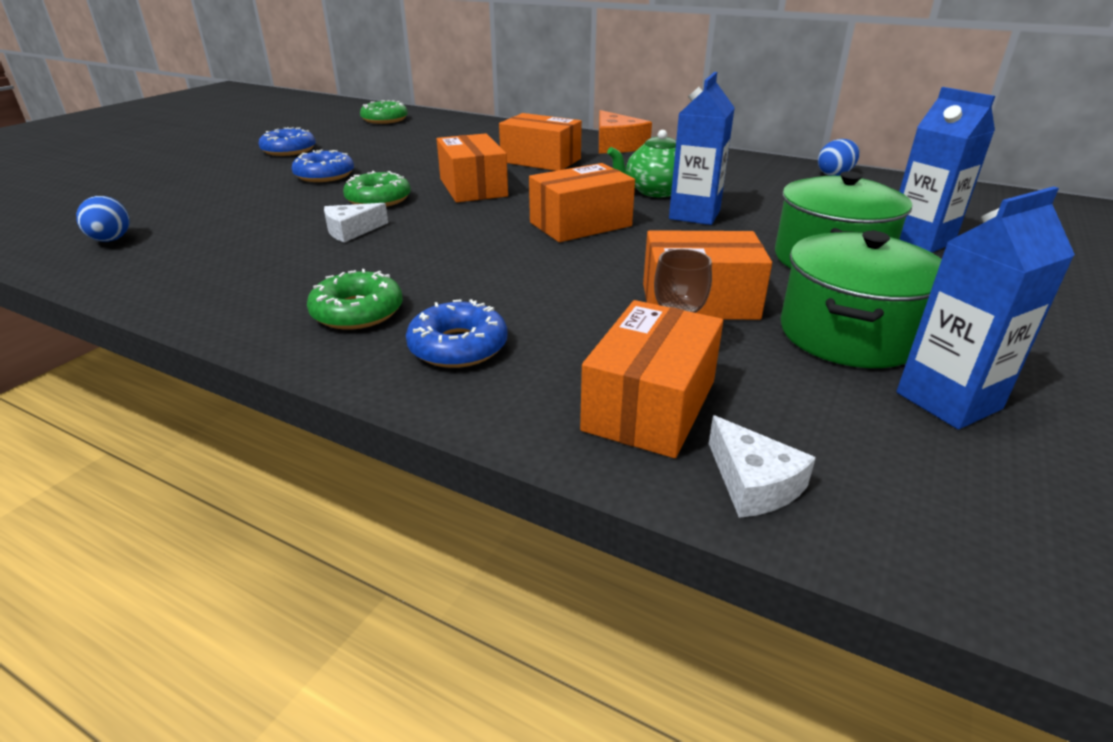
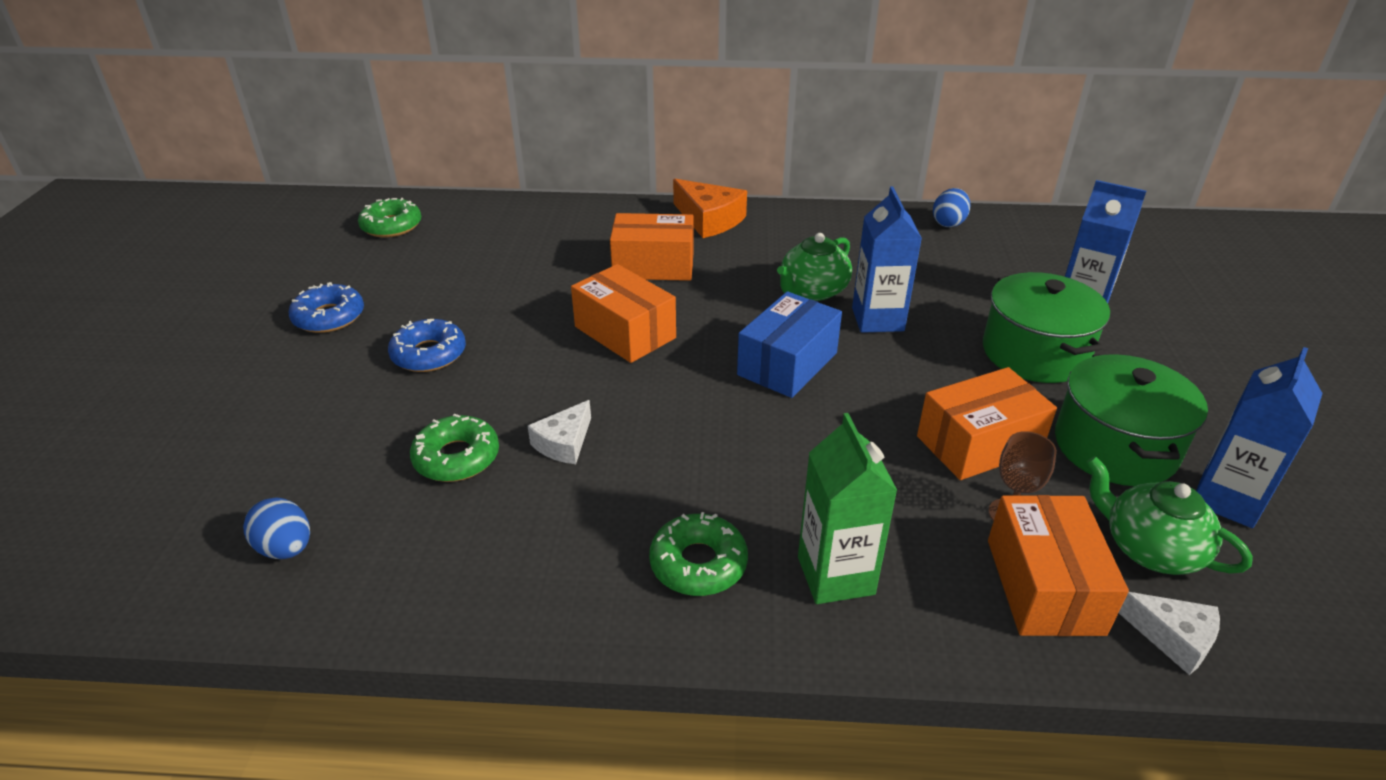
camera: 25 degrees left, 5 degrees up
green donut [343,171,411,207] -> green donut moved to [410,414,499,482]
blue donut [406,299,508,368] -> green carton [798,413,898,604]
orange box [529,163,635,242] -> blue box [737,291,842,398]
none -> green teapot [1087,456,1253,575]

